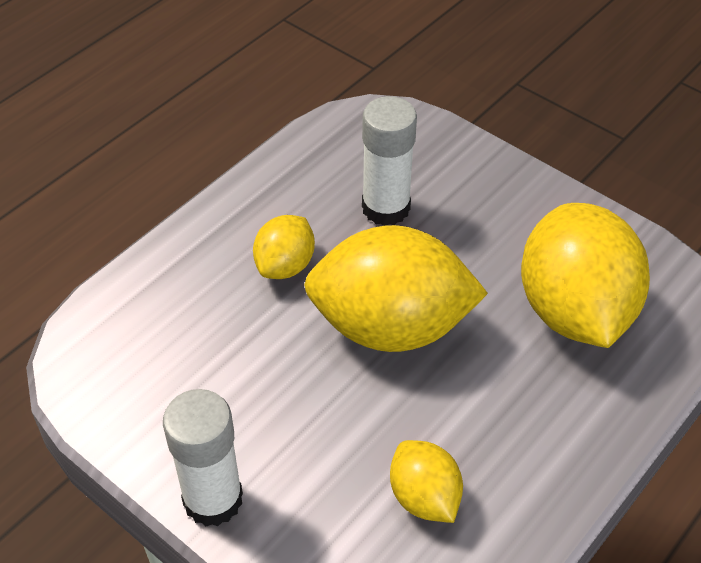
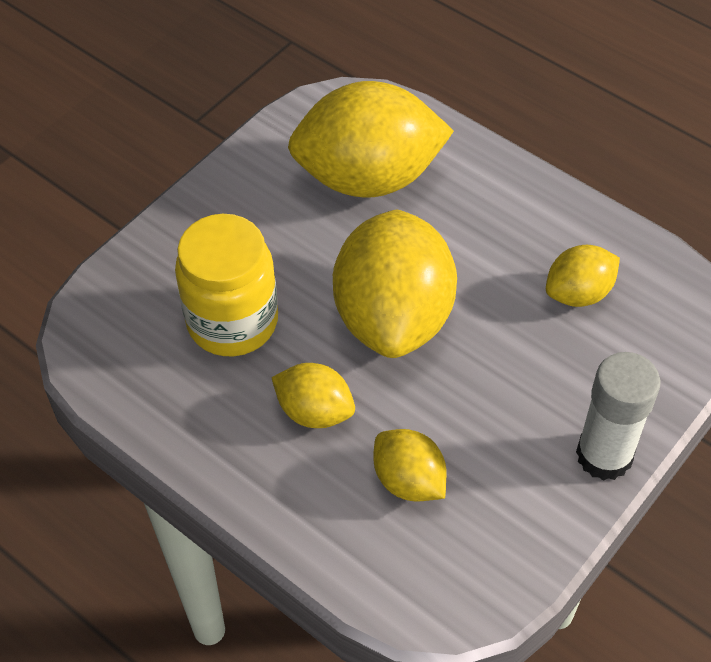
camera: 90 degrees left, 5 degrees up
white glue stick [362,96,417,226] -> yellow jar [175,214,278,356]
none -> yellow lemon [374,429,447,502]

